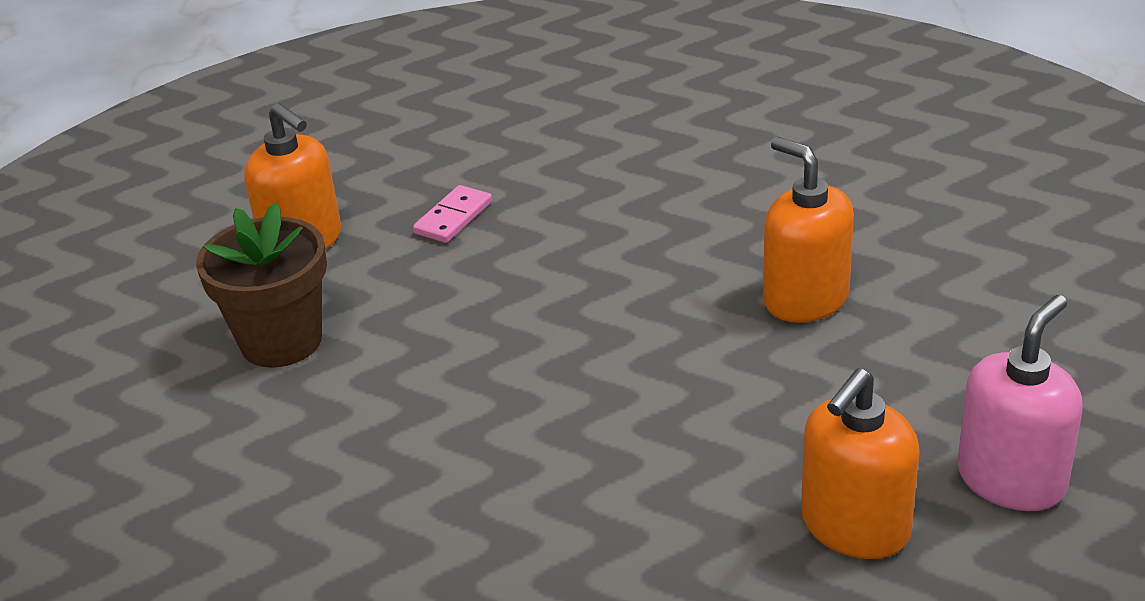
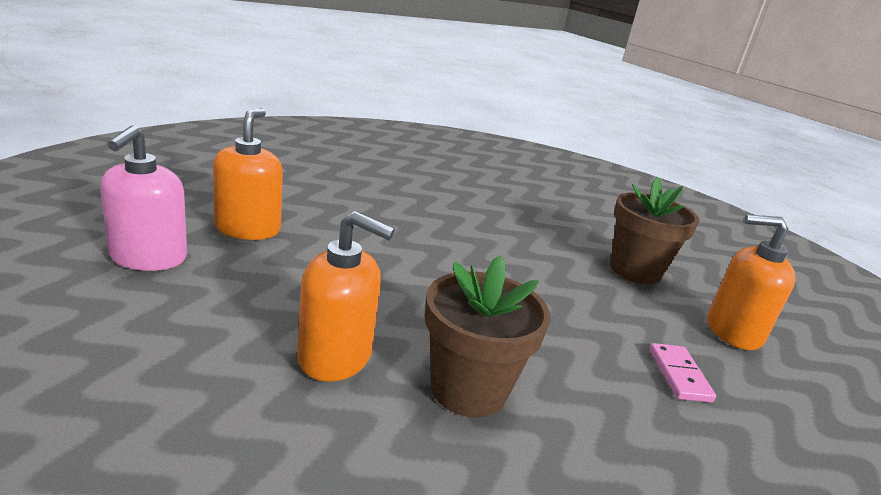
camera: 140 degrees right, 10 degrees down
none -> brown flower pot [425,256,551,418]

